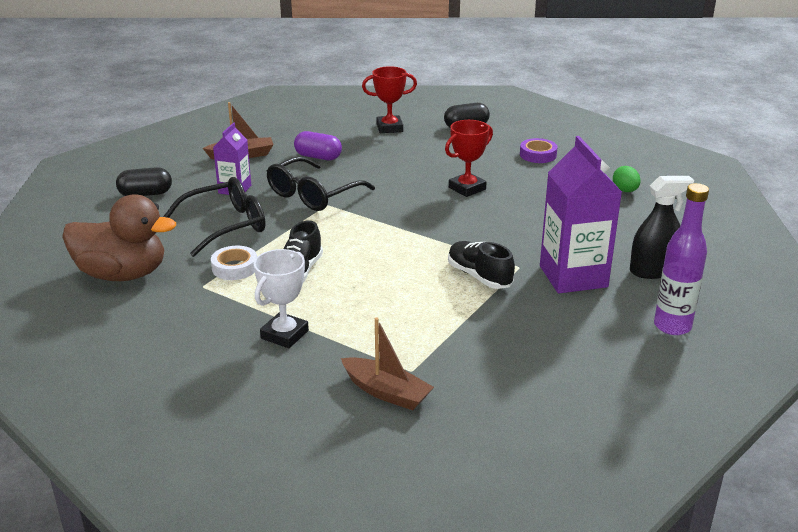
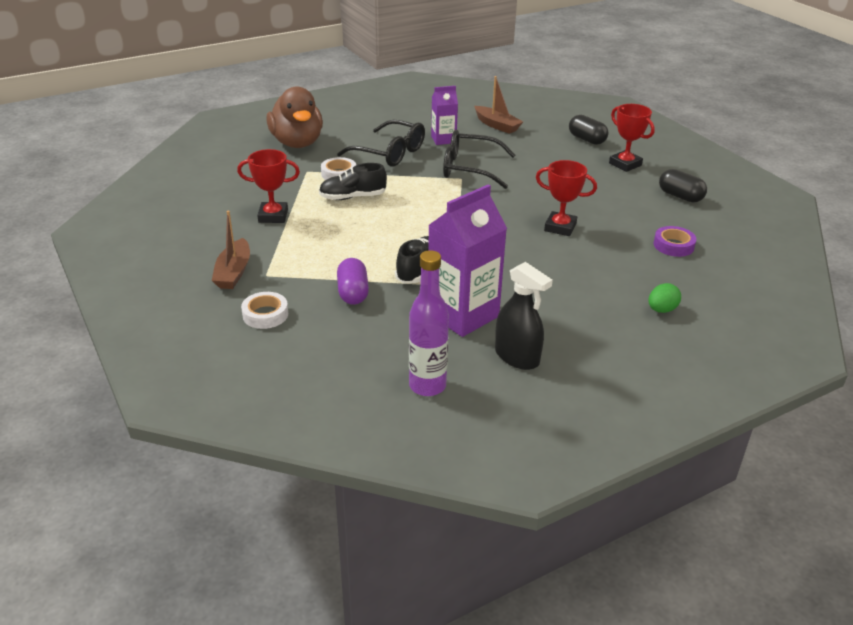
camera: 60 degrees right, 5 degrees up
black capsule [116,167,172,196] -> black capsule moved to [569,115,608,145]
white trophy [254,249,309,348] -> red trophy [237,149,300,223]
purple capsule [294,131,342,160] -> purple capsule moved to [337,258,369,305]
none -> white tape [241,292,288,329]

